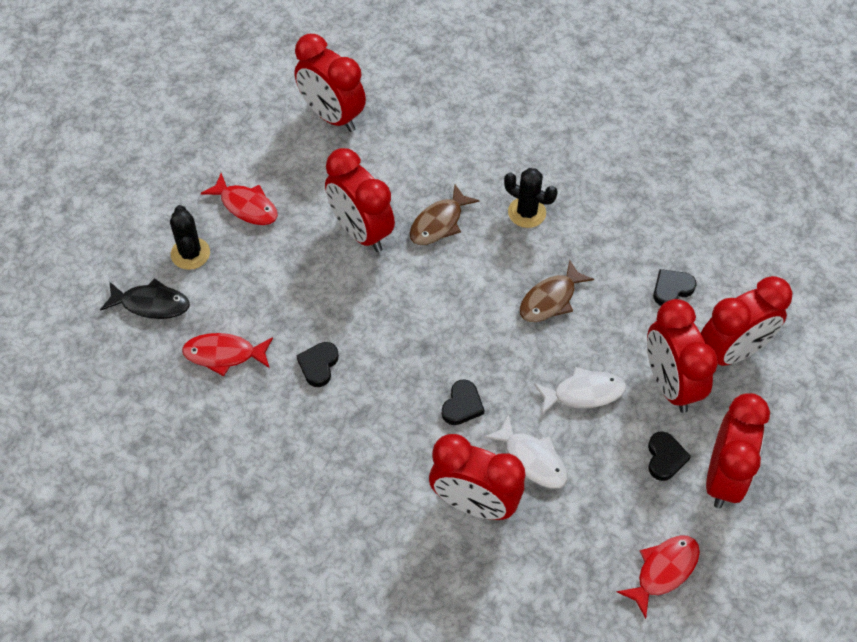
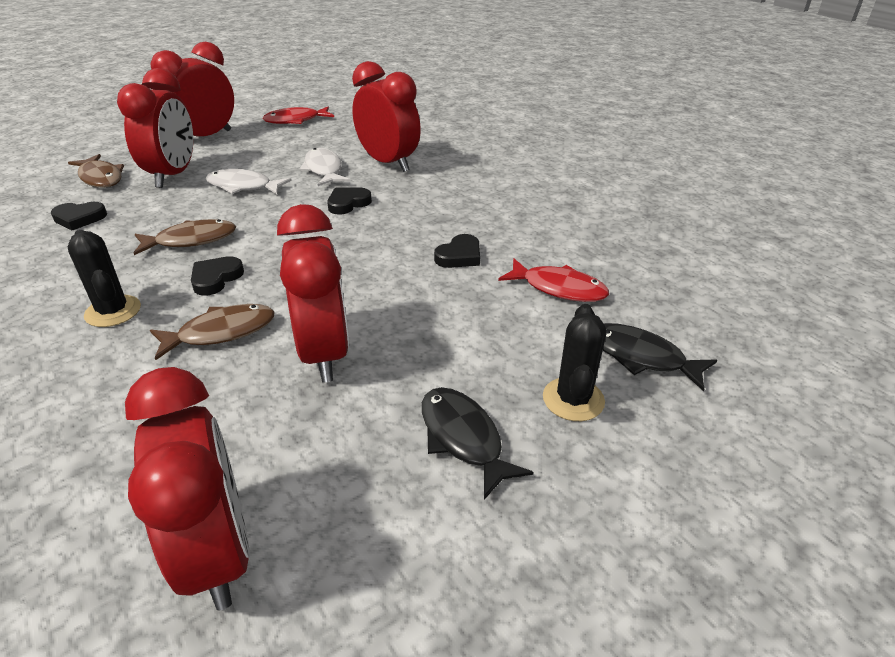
camera: 155 degrees left, 20 degrees down
red fish [201,173,278,225] -> black fish [422,387,534,500]
black heart [648,431,691,481] -> black heart moved to [191,256,244,296]
red clock [701,276,792,366] -> brown fish [68,154,124,188]

